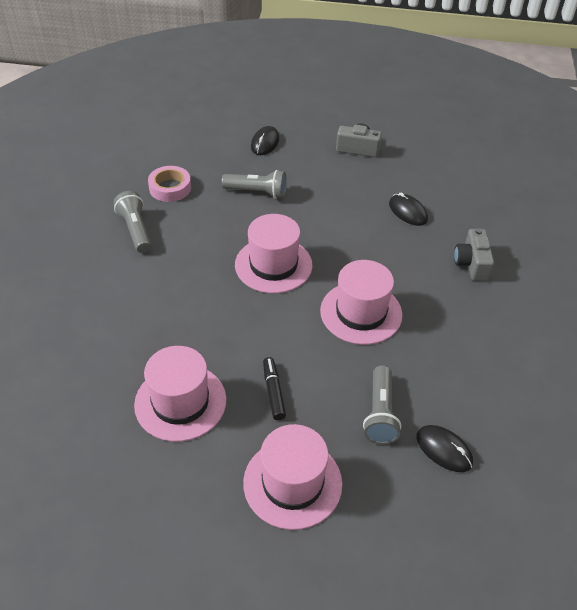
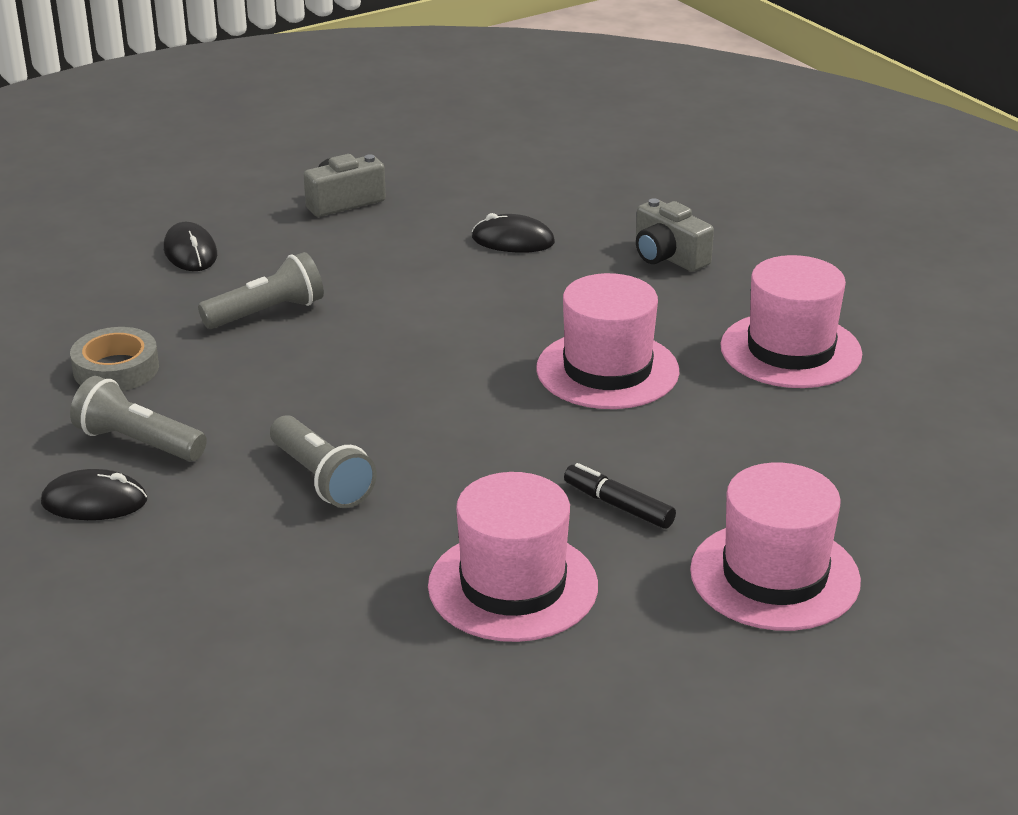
camera: 40 degrees left, 15 degrees down
pink tape [148,166,191,202] -> grey tape [70,327,159,391]
pink hat [235,214,312,293] -> pink hat moved to [720,255,862,388]
grey flashlight [363,365,401,444] -> grey flashlight moved to [270,415,377,508]
black mouse [416,425,473,472] -> black mouse moved to [41,469,147,520]

